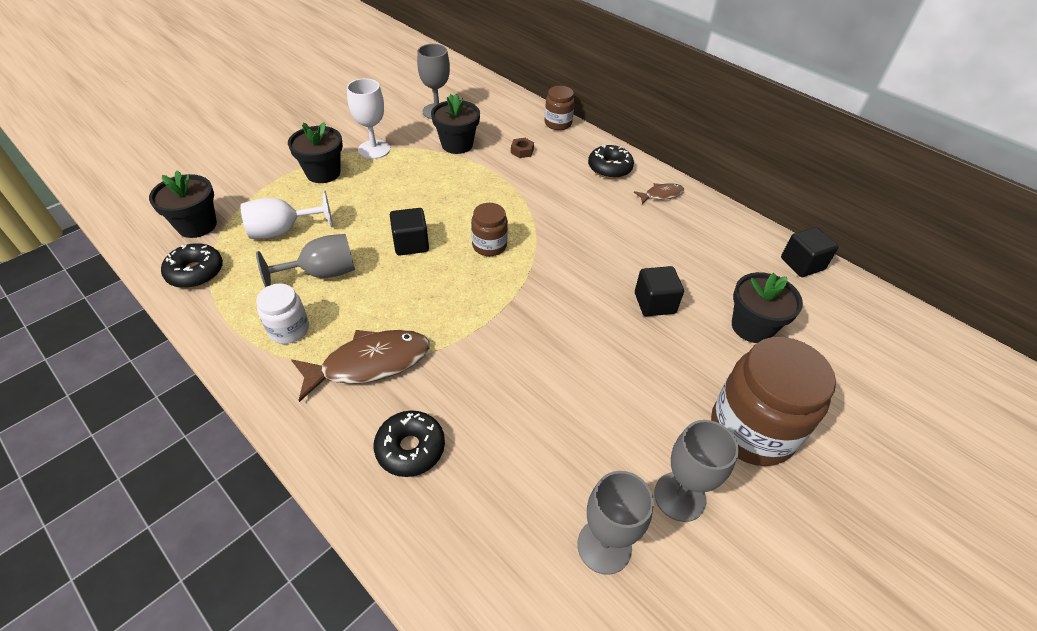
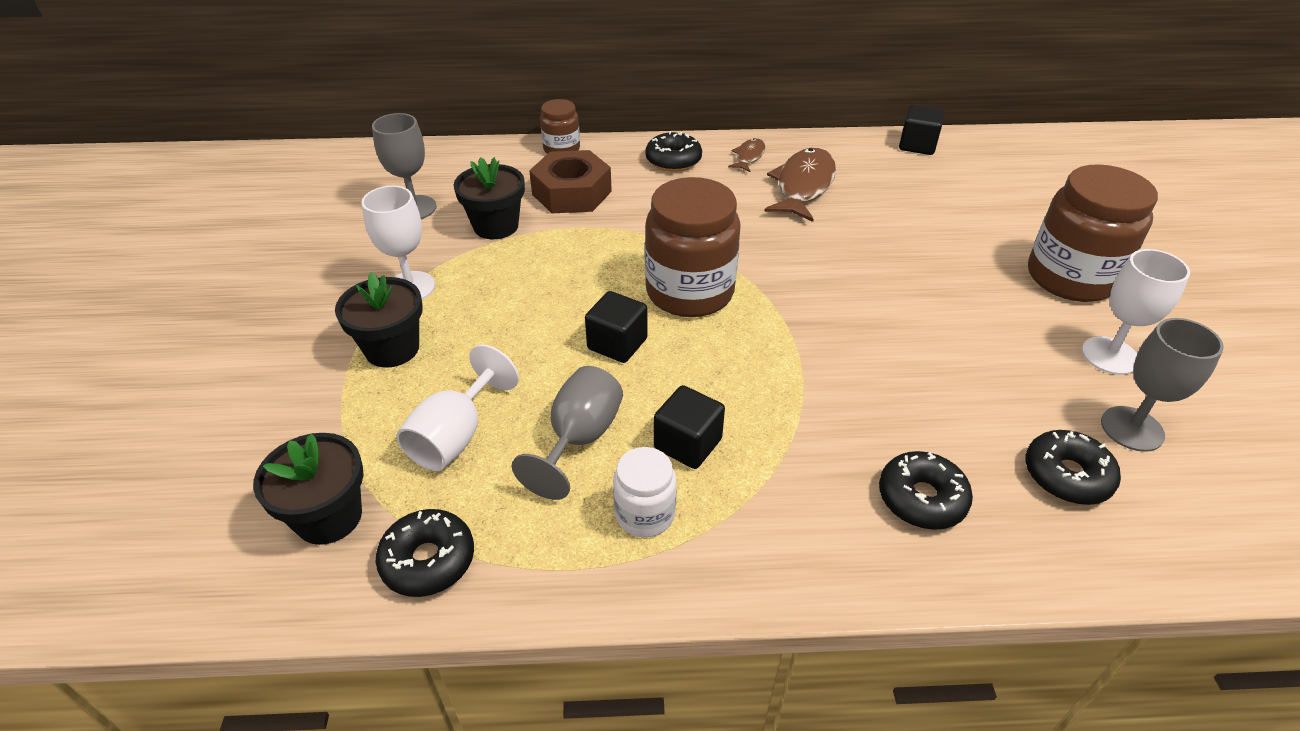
camera: 45 degrees left, 5 degrees down
brown fish [291,330,430,402] -> brown fish moved to [764,148,836,222]
brown jar [471,203,508,256] -> brown jar [645,177,741,317], size x1.92
brown nut [511,138,534,158] -> brown nut [529,150,612,213], size x2.42
black cube [635,266,684,316] -> black cube moved to [654,385,725,469]
grey goblet [654,420,739,522] -> white goblet [1082,249,1190,375]
black flower pot [732,272,803,343] -> none
none -> black donut [1026,430,1121,505]

